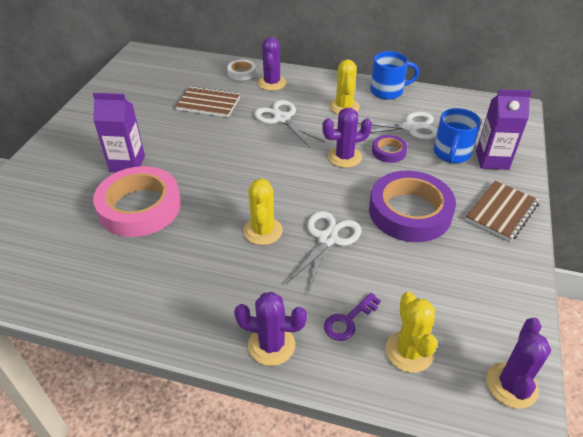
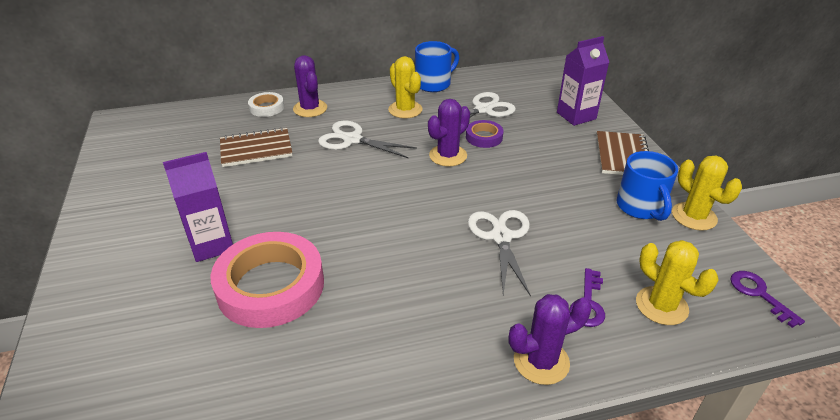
camera: 30 degrees left, 5 degrees down
yellow cactus [243,178,283,245] -> yellow cactus moved to [672,156,742,231]
purple tape [369,171,456,242] -> none
blue mug [434,108,481,163] -> blue mug moved to [616,151,678,221]
purple cactus [486,318,551,409] -> purple key [730,271,805,328]

